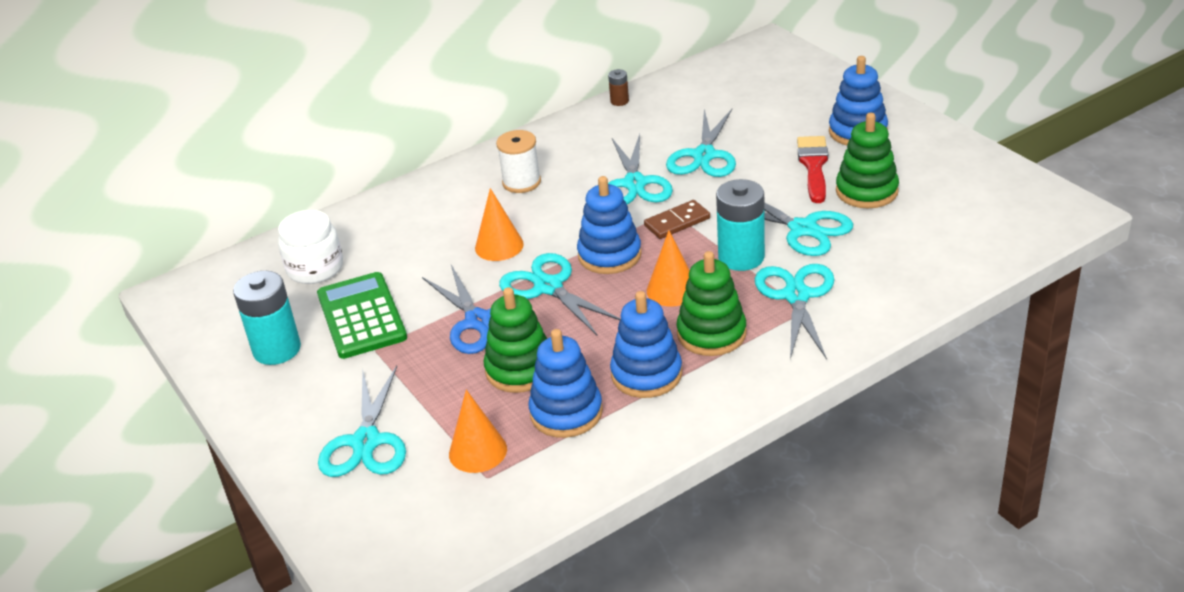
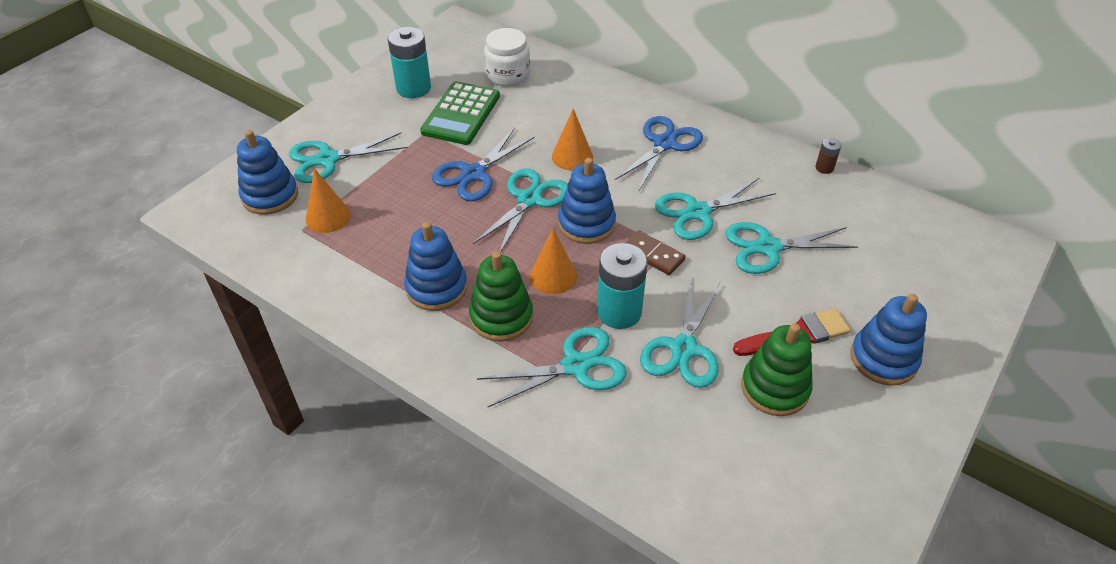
camera: 65 degrees right, 10 degrees up
green calculator [317,272,407,359] -> green calculator turned 150 degrees clockwise [420,81,500,145]
green stacking toy [484,287,547,393] -> none
white spool [496,130,541,193] -> blue scissors [615,116,703,191]
blue stacking toy [529,329,603,438] -> blue stacking toy moved to [237,130,298,215]

